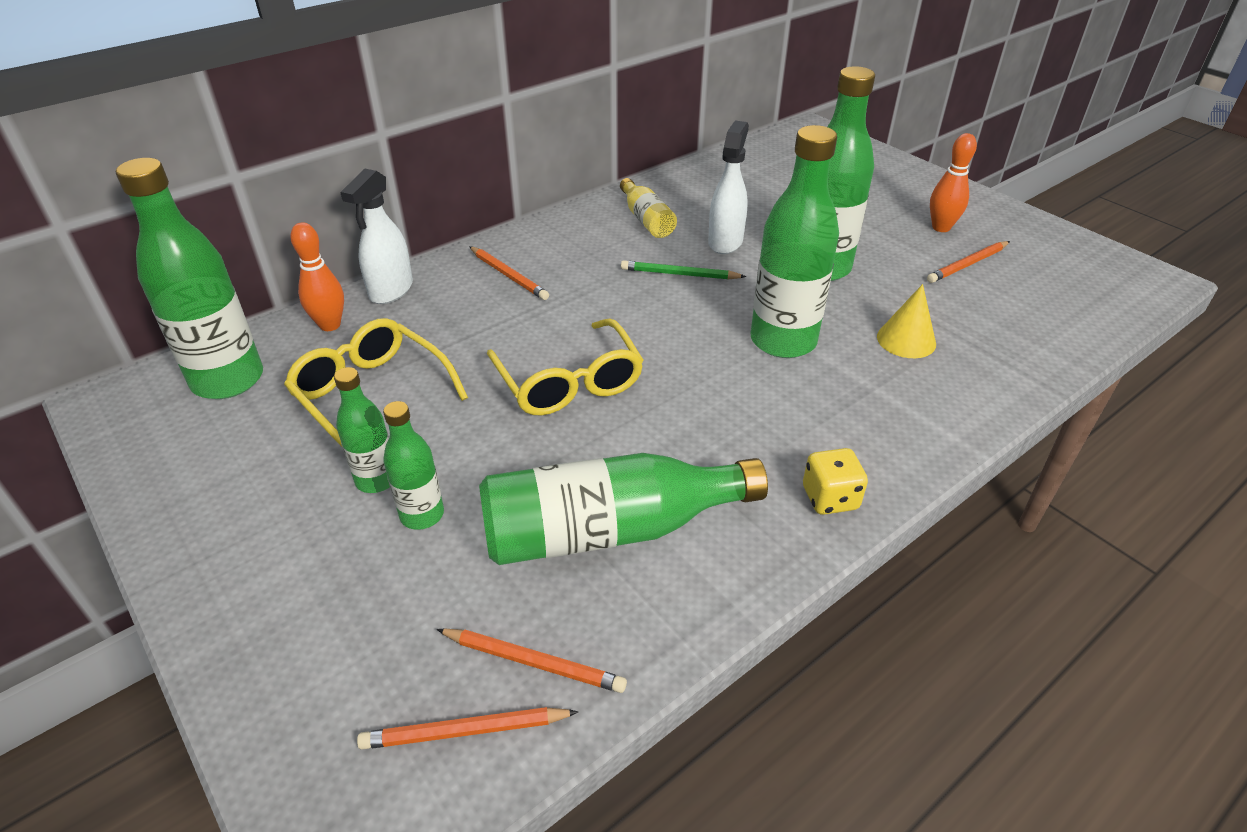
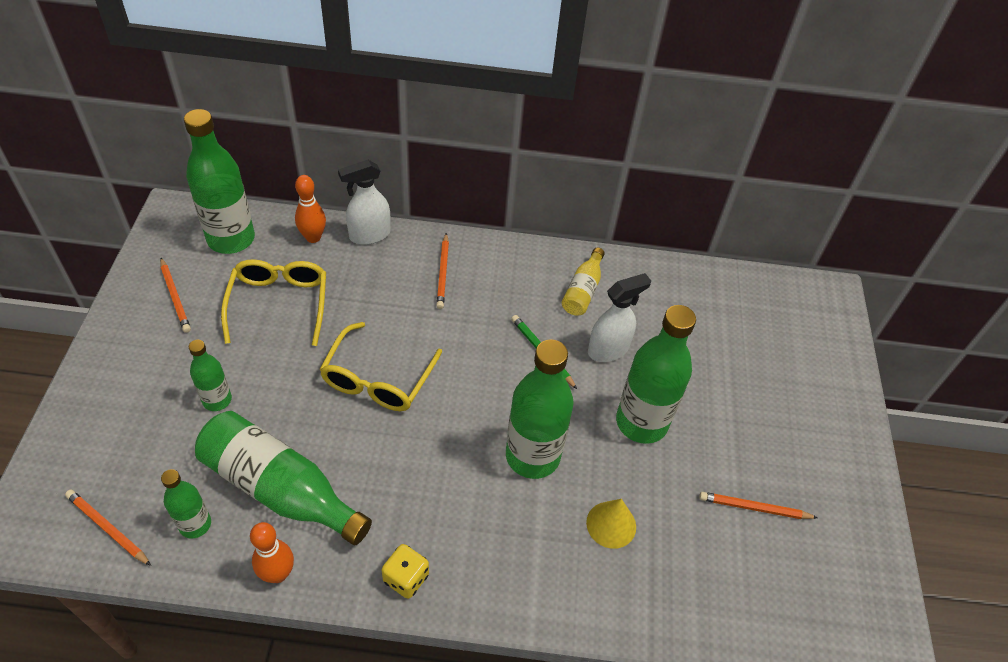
camera: 40 degrees right, 10 degrees up
green bottle [334,367,390,493] -> green bottle moved to [161,469,211,539]
orange pencil [436,629,627,693] -> orange pencil moved to [160,258,191,333]
orange bowling pin [930,133,977,232] -> orange bowling pin moved to [250,522,294,583]

